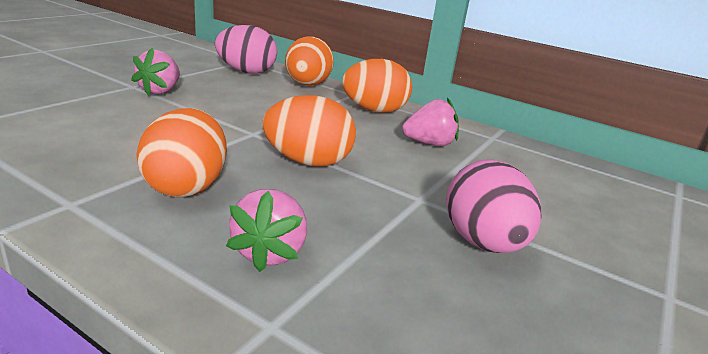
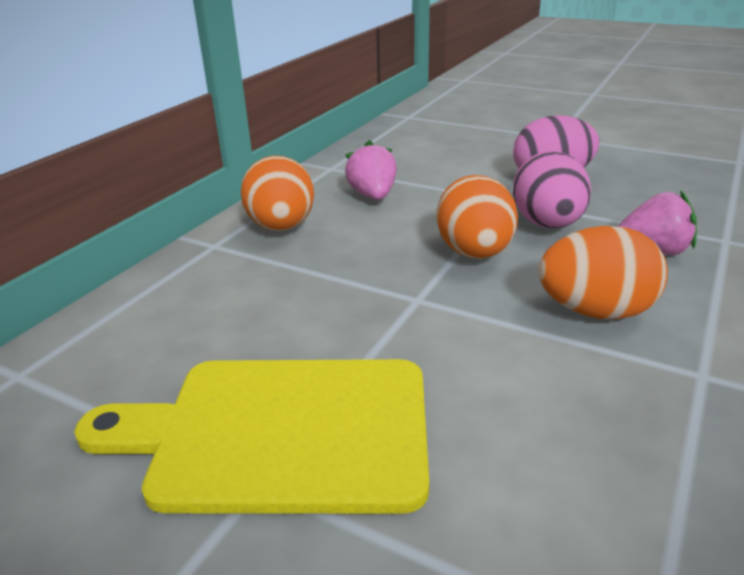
camera: 90 degrees left, 5 degrees up
pink strawberry [131,48,180,95] -> yellow cutting board [74,359,429,514]
pink egg [215,25,277,74] -> pink egg moved to [513,151,591,228]
orange egg [285,36,334,85] -> none

